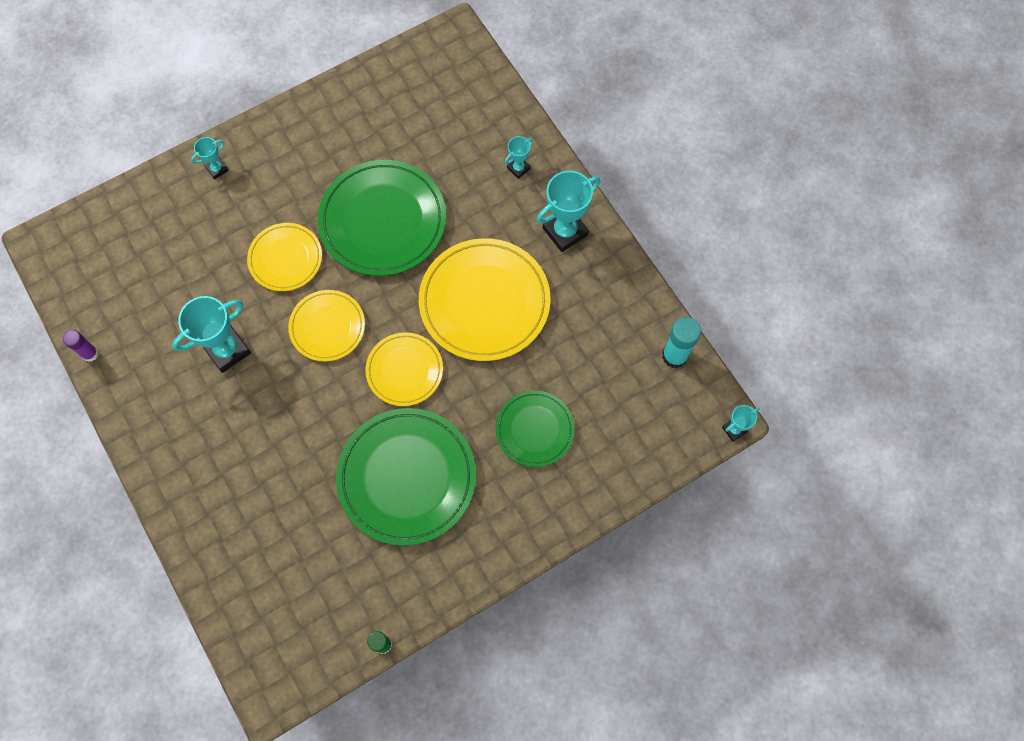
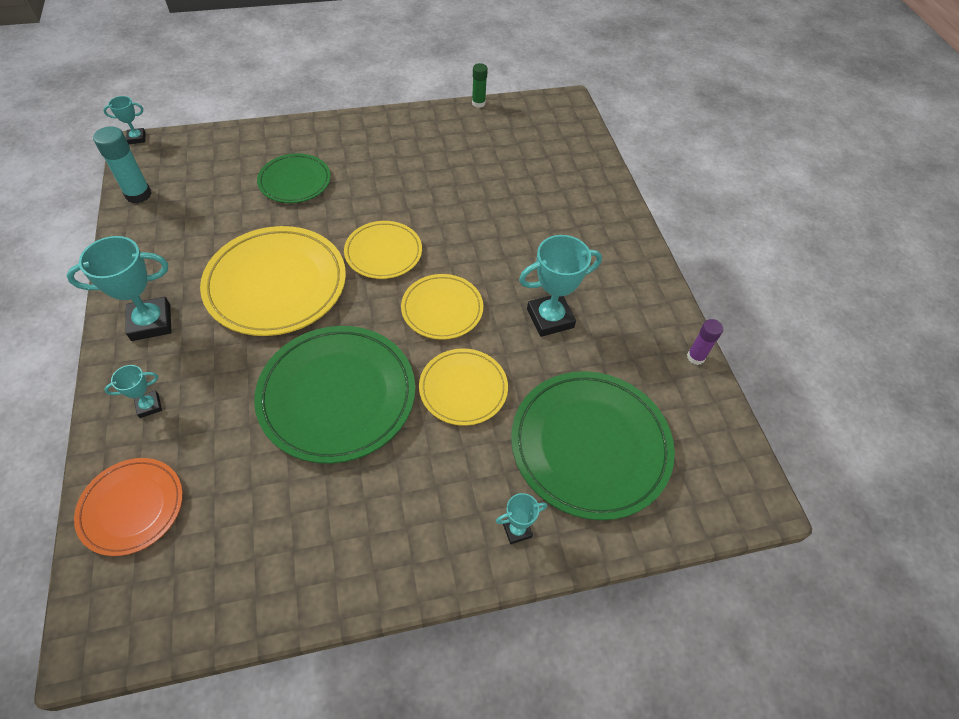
camera: 165 degrees left, 15 degrees down
green plate [336,408,476,546] -> green plate moved to [511,371,675,520]
none -> orange plate [74,458,183,556]

